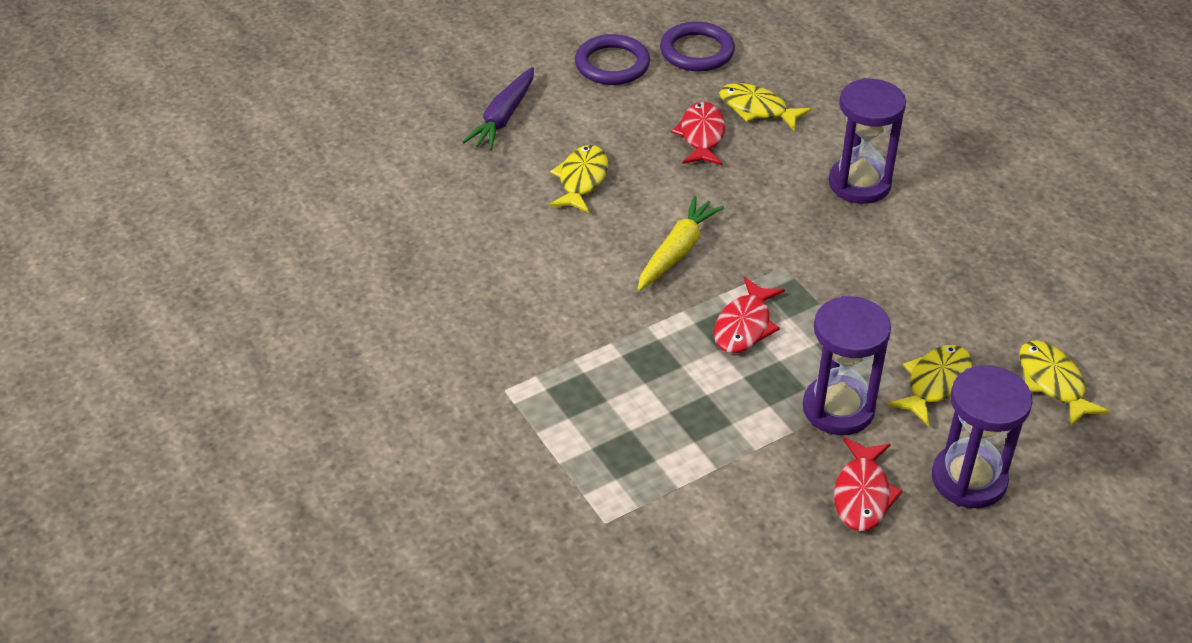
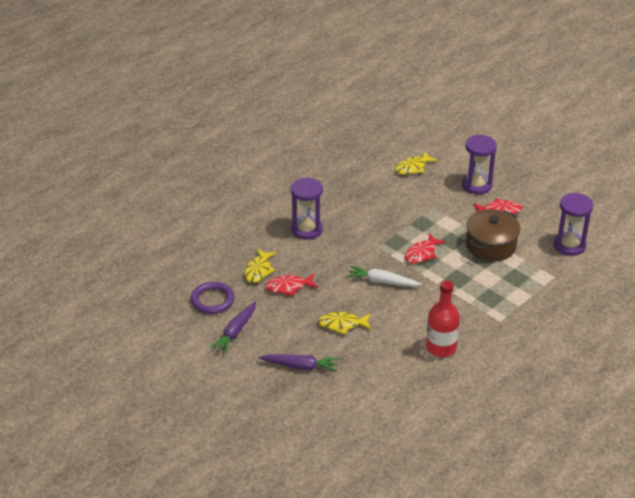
camera: 105 degrees left, 5 degrees down
purple ring [575,34,650,85] -> purple carrot [210,301,256,354]
yellow carrot [638,196,724,291] -> white carrot [347,266,422,287]
red fish [714,277,785,353] -> red fish turned 120 degrees clockwise [405,233,446,264]
purple hourglass [803,296,891,435] -> purple hourglass moved to [554,193,593,256]
yellow fish [888,345,972,427] -> none
none -> red bottle [426,280,460,357]
none -> brown pot [466,209,520,261]

